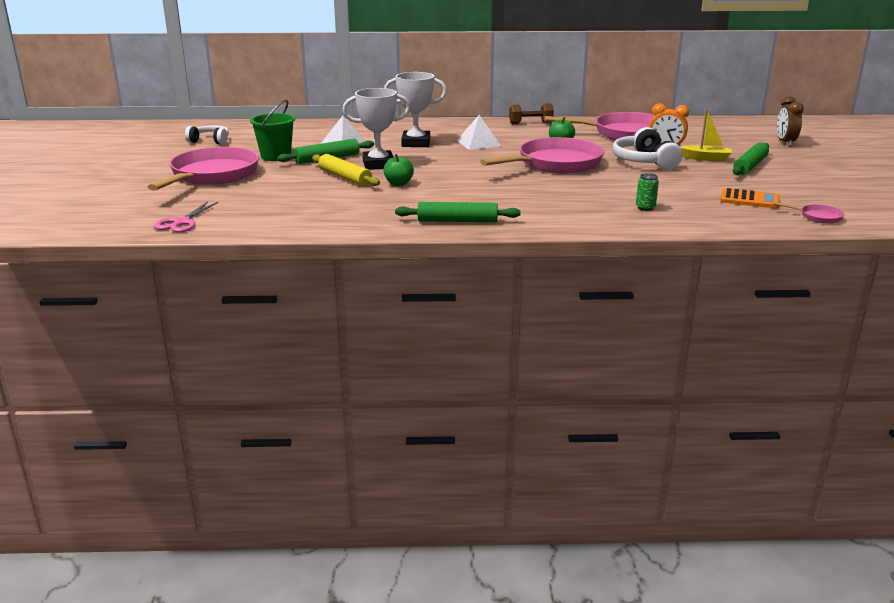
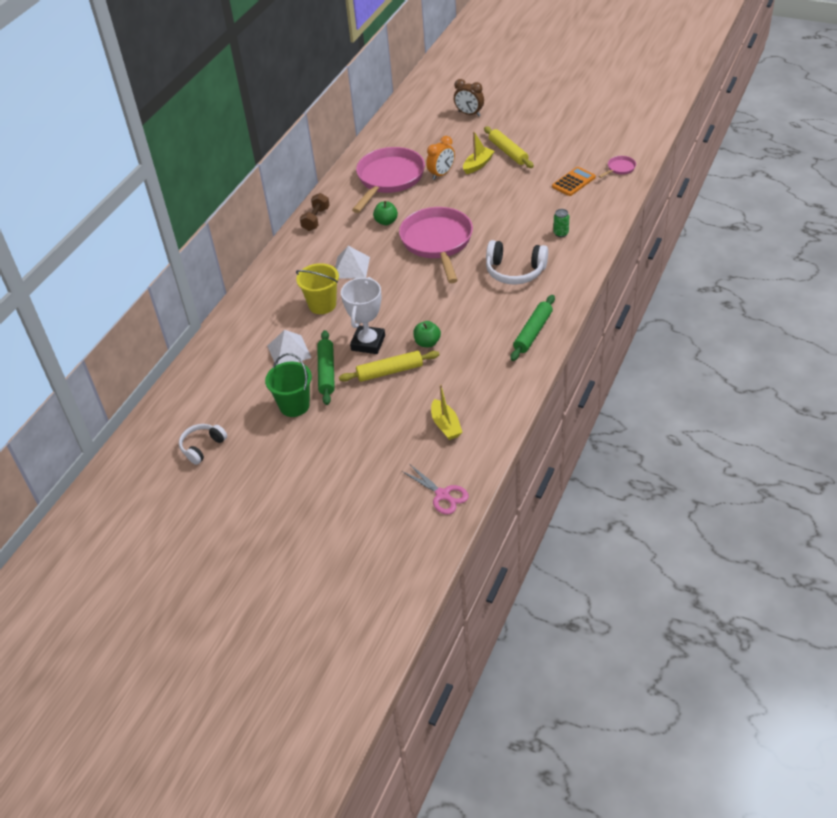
camera: 60 degrees left, 20 degrees up
pink pan [148,147,259,191] -> none
white trophy [384,72,447,147] -> yellow bucket [296,263,339,314]
white headphones [613,127,683,170] -> white headphones moved to [486,240,548,284]
green rolling pin [733,143,769,175] -> yellow rolling pin [484,127,534,168]
none -> yellow boat [431,384,463,440]

